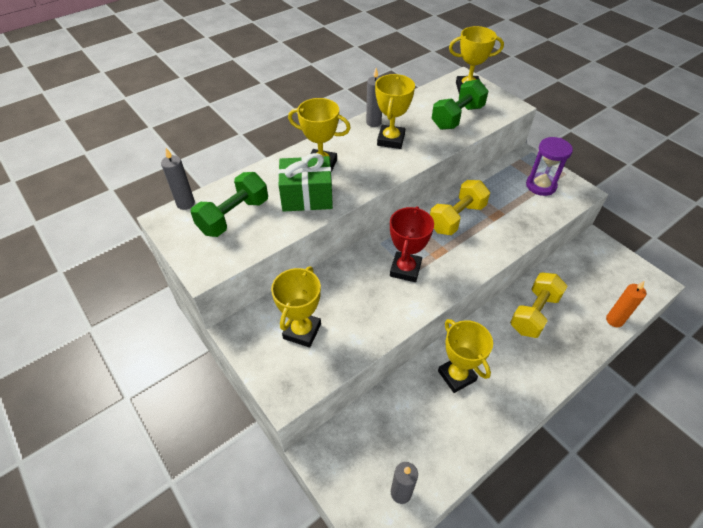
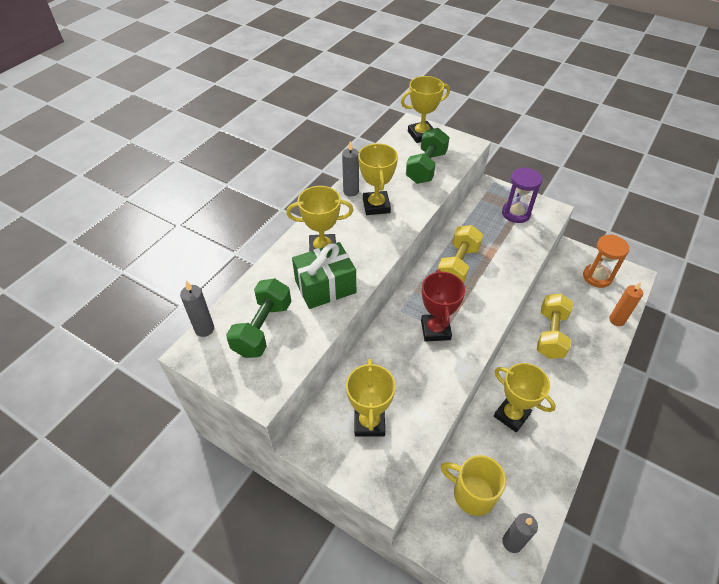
camera: 20 degrees left, 0 degrees up
none -> yellow mug [441,455,506,516]
none -> orange hourglass [583,234,629,288]

